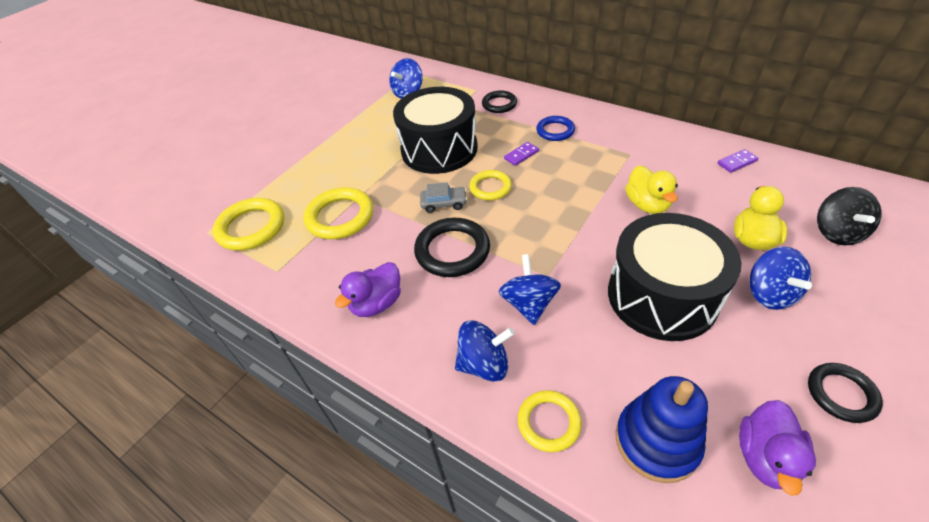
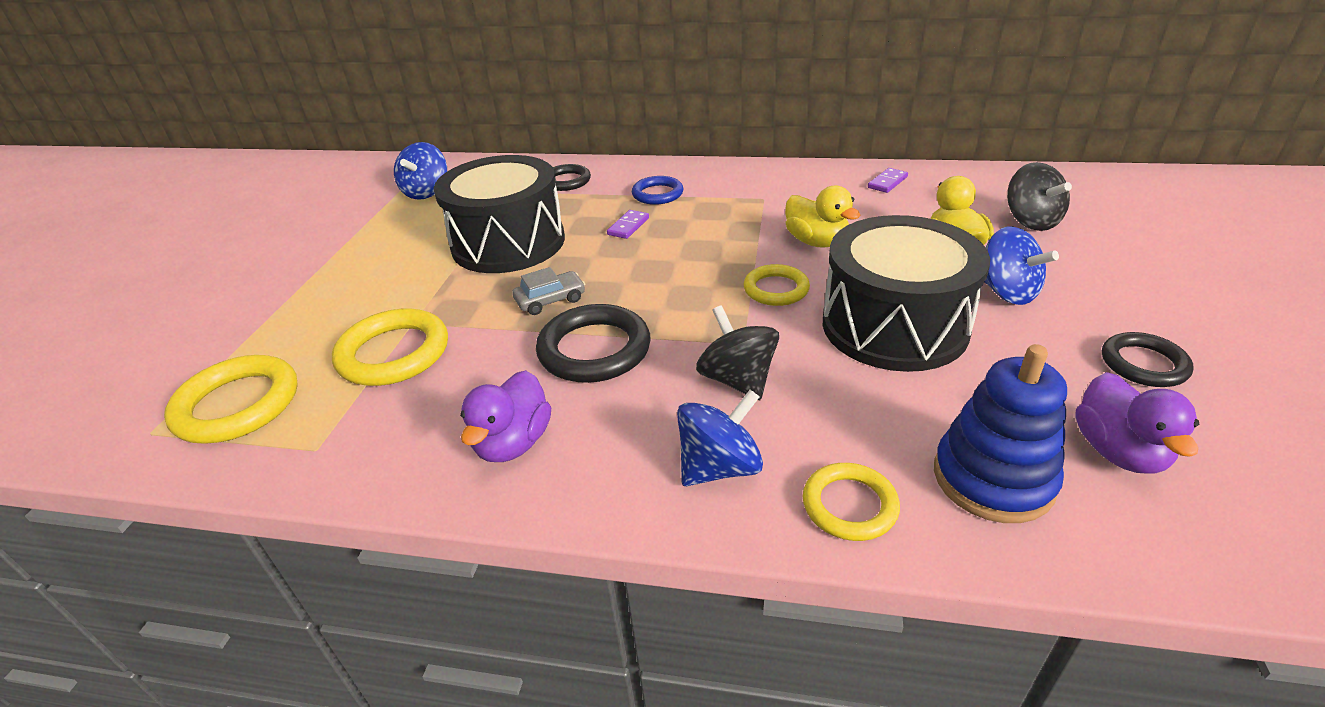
camera: 25 degrees left, 10 degrees down
yellow ring [469,170,512,200] -> yellow ring moved to [744,264,810,306]
blue spinning top [499,254,561,325] -> black spinning top [696,305,779,400]

